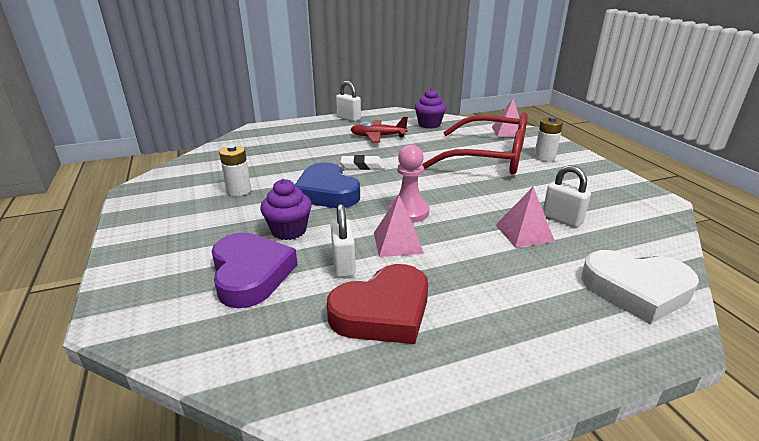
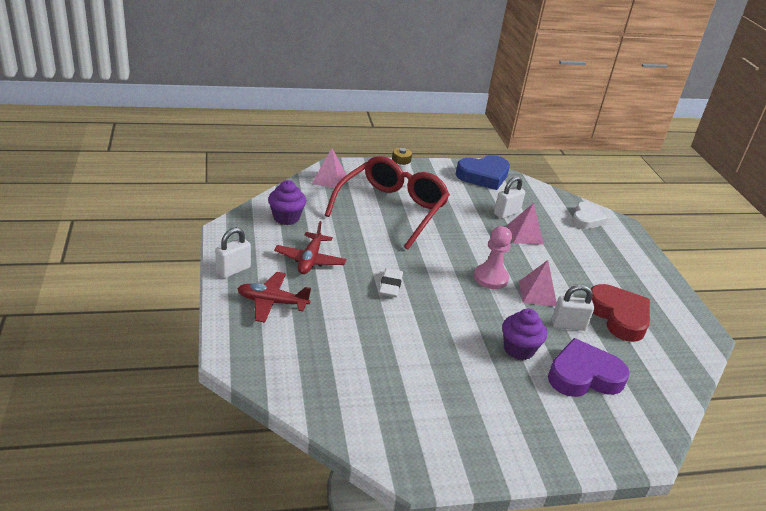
camera: 85 degrees left, 5 degrees up
white battery [219,145,251,196] -> none
blue heart [295,163,360,208] -> blue heart moved to [456,155,510,190]
white heart [581,250,699,324] -> white heart [572,202,608,229], size x0.66
none -> red plane [238,272,311,323]

